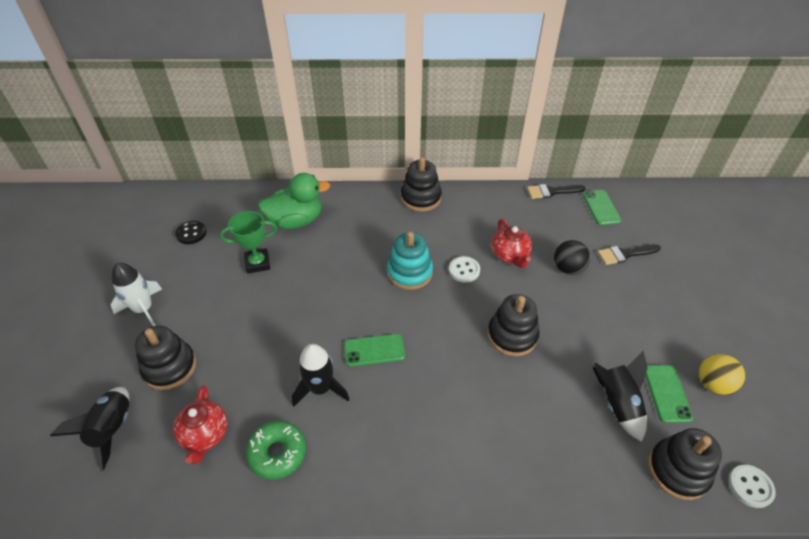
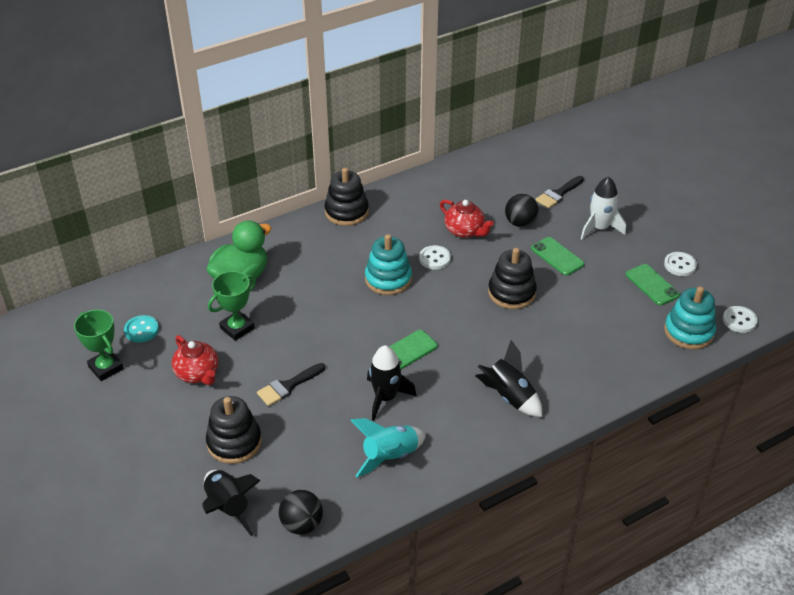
camera: 30 degrees left, 5 degrees down
white rocket [111,263,162,326] -> white rocket moved to [581,176,626,240]
red teapot [173,385,227,464] -> red teapot moved to [172,335,218,385]
black button [175,221,207,244] -> turquoise button [124,315,159,342]
green donut [246,421,306,480] -> turquoise rocket [350,418,426,477]
black brush [527,184,585,199] -> black brush moved to [257,363,325,406]
green phone [583,190,621,225] -> green phone moved to [531,237,584,276]
black rocket [593,351,648,442] -> black rocket moved to [475,340,542,417]
black stacking toy [648,428,722,500] -> turquoise stacking toy [664,286,716,349]
yellow ball [699,354,746,395] -> white button [664,252,697,276]
none -> green trophy [74,310,124,381]
none -> black ball [279,490,323,535]

